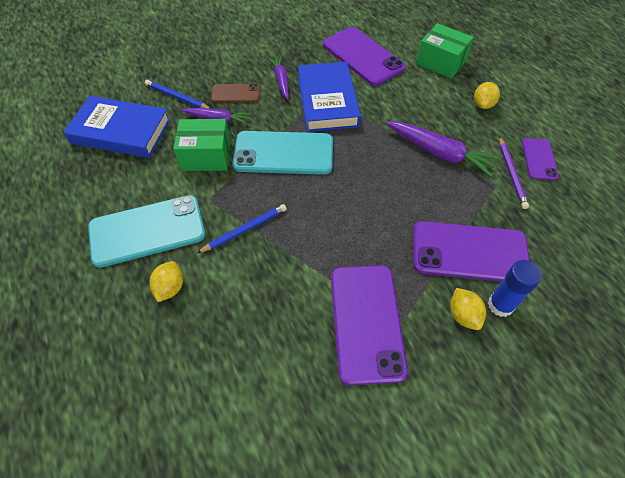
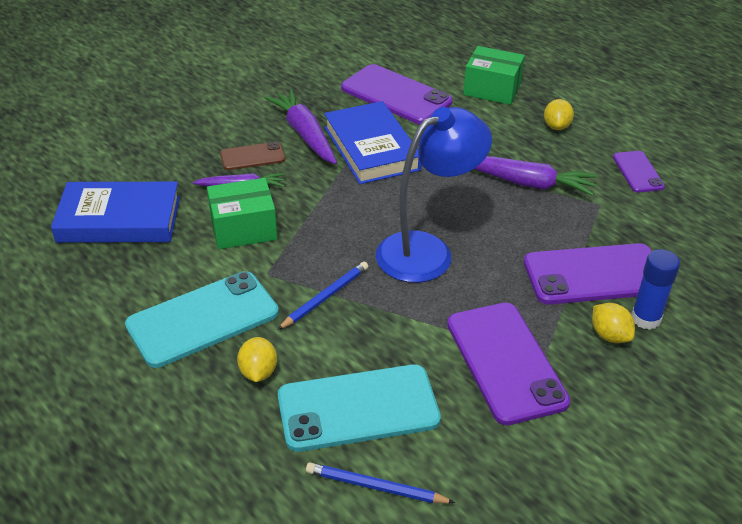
camera: 15 degrees left, 15 degrees down
blue pencil [145,80,211,109] -> blue pencil moved to [306,462,455,504]
turquoise phone [232,131,333,175] -> turquoise phone moved to [278,364,441,452]
purple carrot [268,55,289,100] -> purple carrot [265,90,337,164], size x1.60
purple pencil [499,136,529,209] -> none
none -> blue lamp [376,107,492,283]

